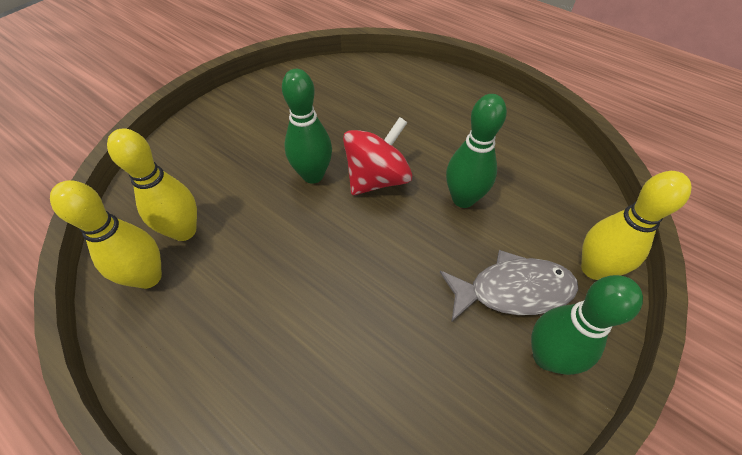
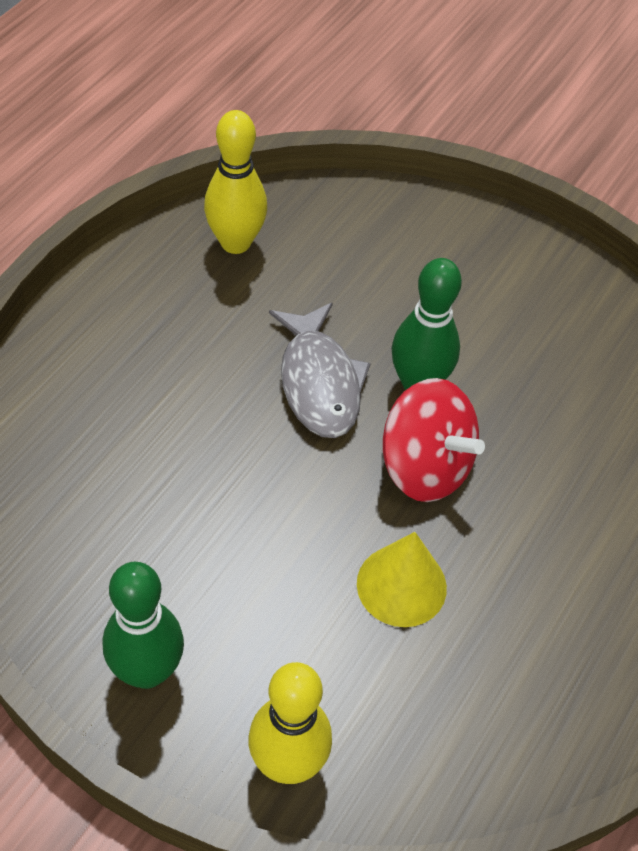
camera: 80 degrees right, 0 degrees up
yellow bowling pin [107,129,197,241] -> none
grey fish [440,250,578,321] -> grey fish moved to [269,303,371,438]
green bowling pin [446,94,507,208] -> yellow cone [357,532,447,627]

